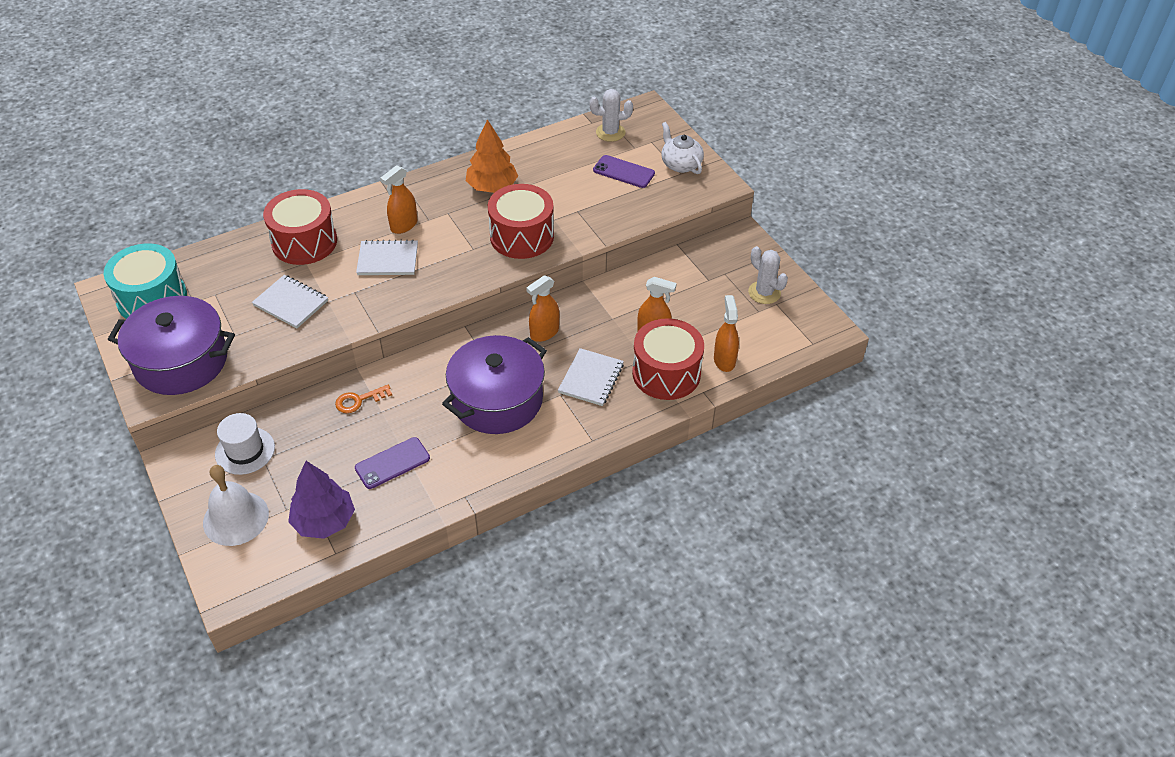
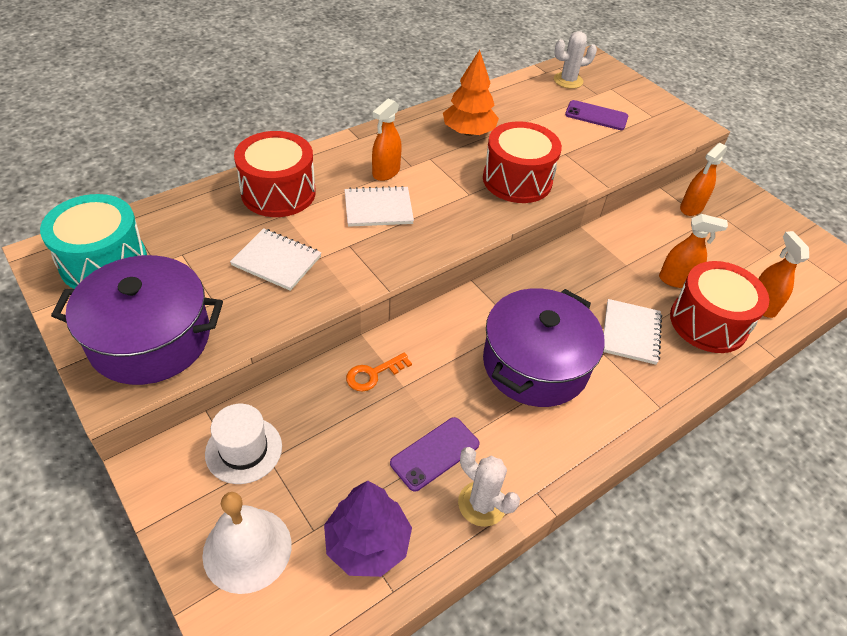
camera: 10 degrees left, 0 degrees up
orange spray bottle [526,275,559,342] -> orange spray bottle moved to [680,143,727,216]
white teapot [661,122,704,174] -> none
white cactus [748,246,788,304] -> white cactus moved to [458,447,520,527]

